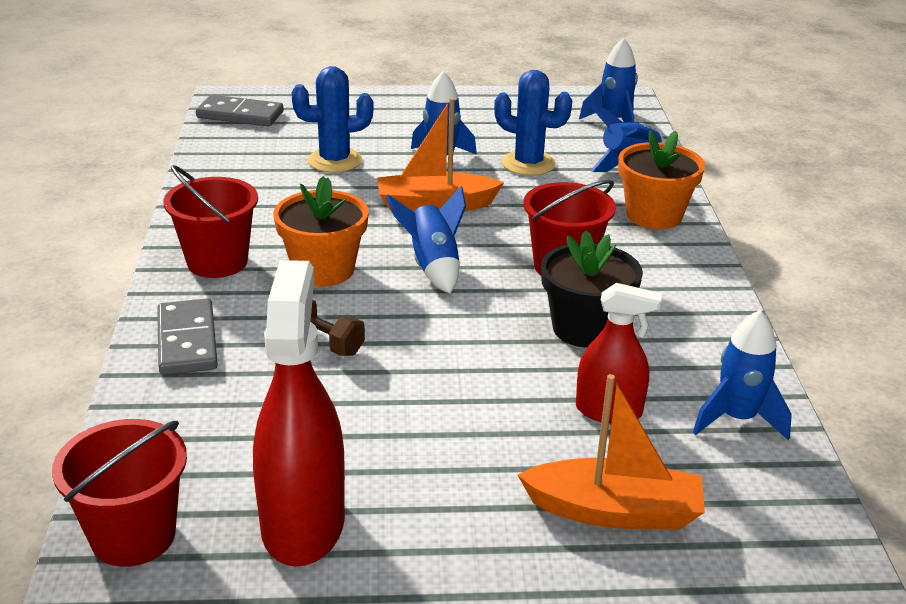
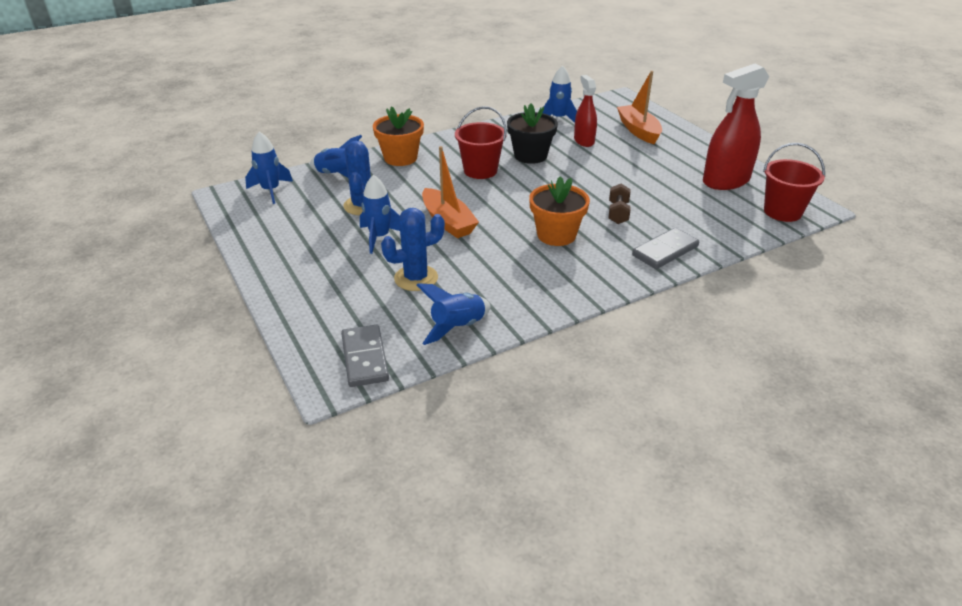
camera: 115 degrees left, 5 degrees up
red bucket [163,165,258,278] -> none
blue cactus [291,66,373,173] -> blue cactus turned 75 degrees counterclockwise [381,208,445,291]
blue rocket [386,186,466,294] -> blue rocket moved to [417,283,491,345]

